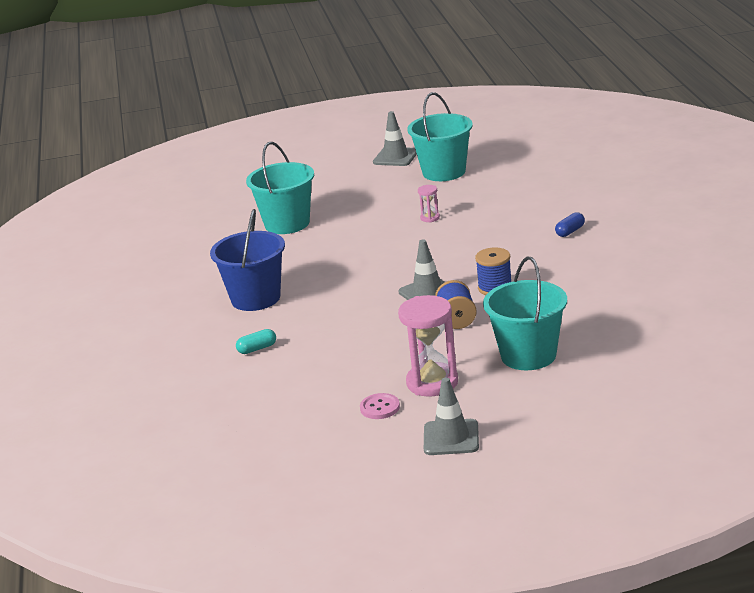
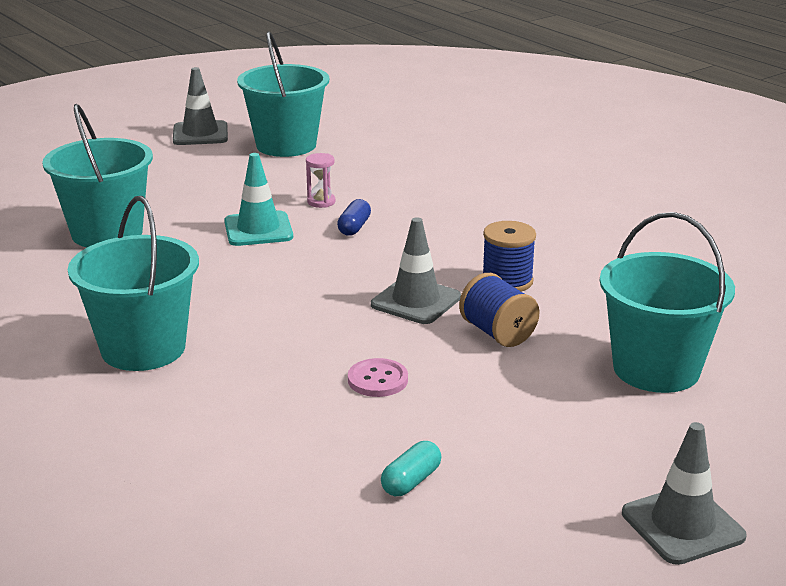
camera: 30 degrees left, 0 degrees up
blue bucket [210,209,285,311] -> turquoise bucket [68,196,199,371]
turquoise capsule [236,329,276,354] -> turquoise capsule moved to [381,441,441,496]
pink button [360,393,400,419] -> pink button moved to [348,358,408,397]
pink hourglass [398,295,458,397] -> none
blue capsule [555,212,585,237] -> blue capsule moved to [337,199,371,236]
none -> turquoise traffic cone [224,153,293,246]

